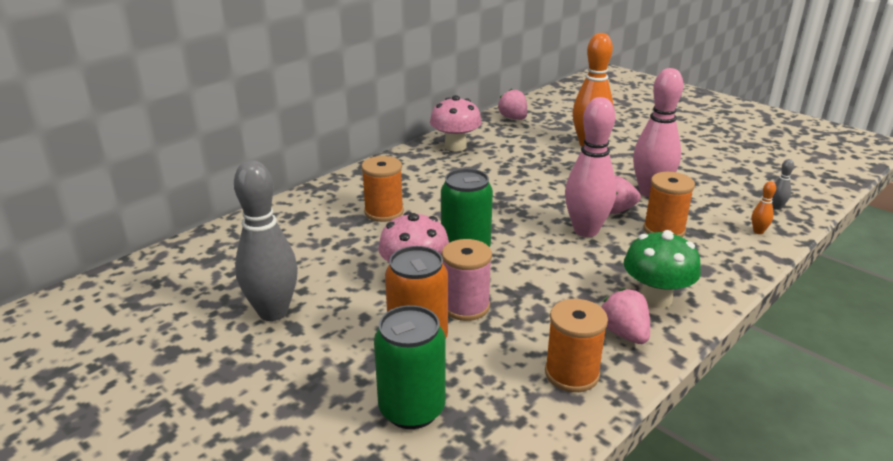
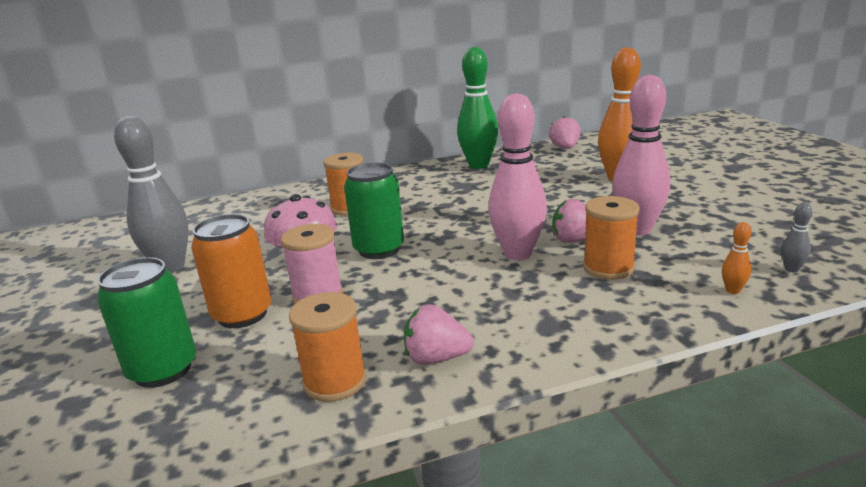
camera: 30 degrees right, 5 degrees down
pink mushroom [430,95,482,151] -> green bowling pin [457,47,498,169]
pink strawberry [601,288,650,344] -> pink strawberry turned 90 degrees counterclockwise [404,304,474,365]
green mushroom [624,230,701,308] -> none

